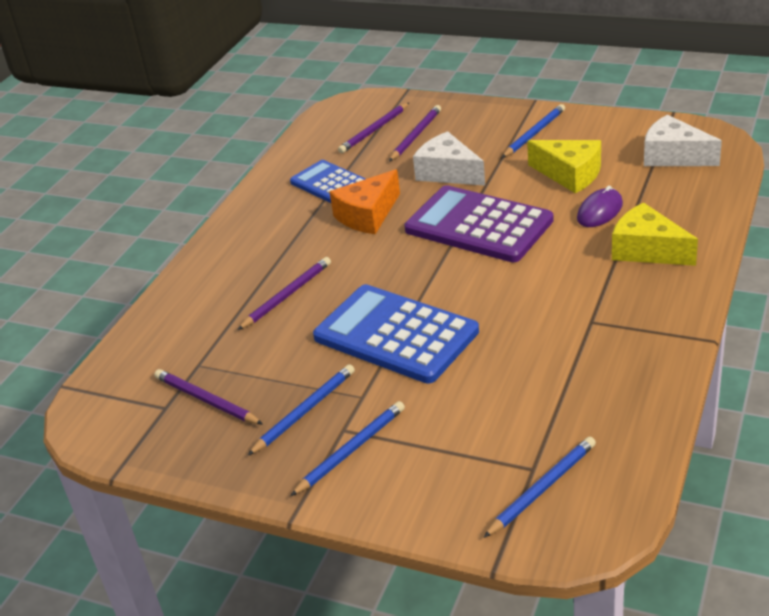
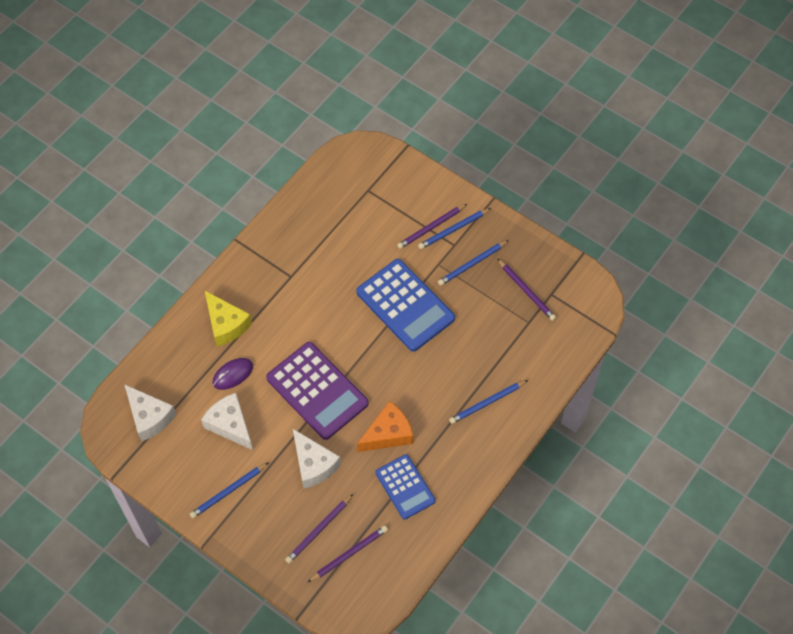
camera: 170 degrees left, 25 degrees up
purple pencil [237,257,331,330] -> purple pencil moved to [397,204,467,249]
blue pencil [483,437,596,538] -> blue pencil moved to [449,380,528,424]
yellow cheese [527,140,601,194] -> white cheese [201,393,253,450]

